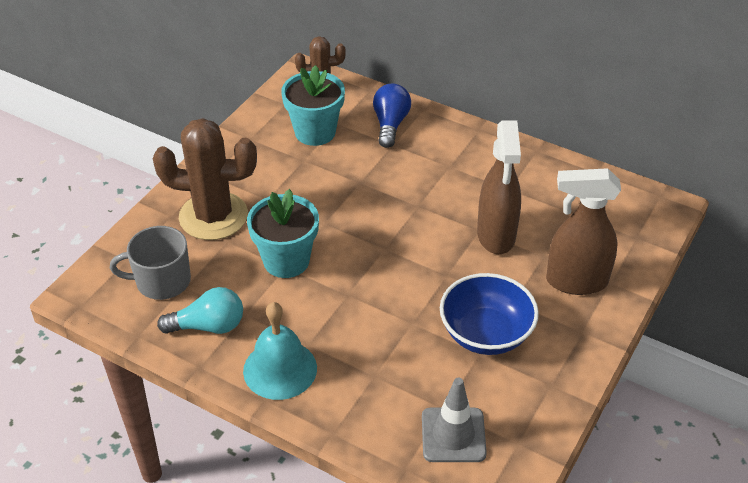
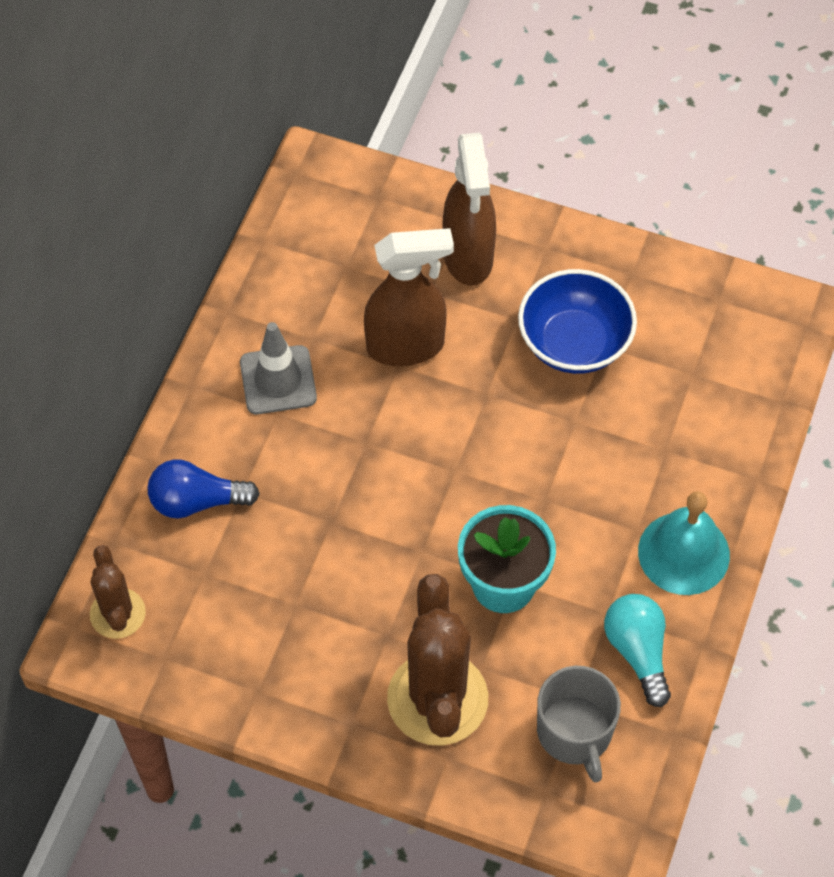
camera: 100 degrees left, 15 degrees up
turquoise flower pot [281,65,345,146] -> none
grey traffic cone [422,377,487,462] -> grey traffic cone moved to [240,322,317,414]

